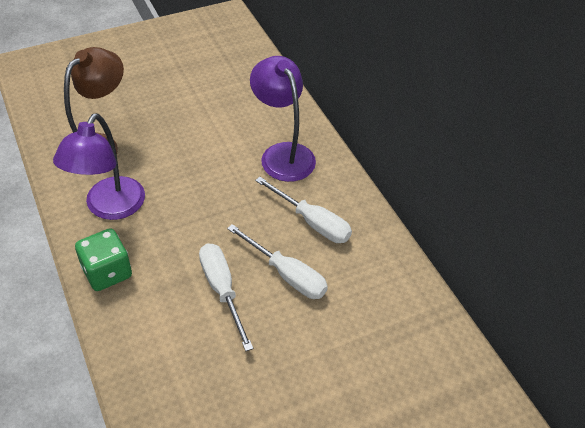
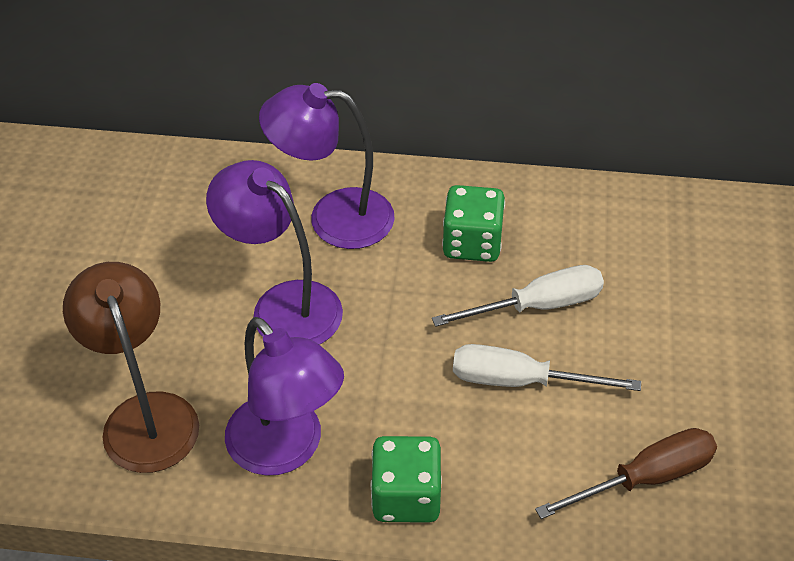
camera: 55 degrees left, 0 degrees up
white screwdriver [255,177,352,243] -> green dice [442,185,505,262]
none -> purple lamp [206,160,343,345]
none -> brown screwdriver [535,428,717,519]

